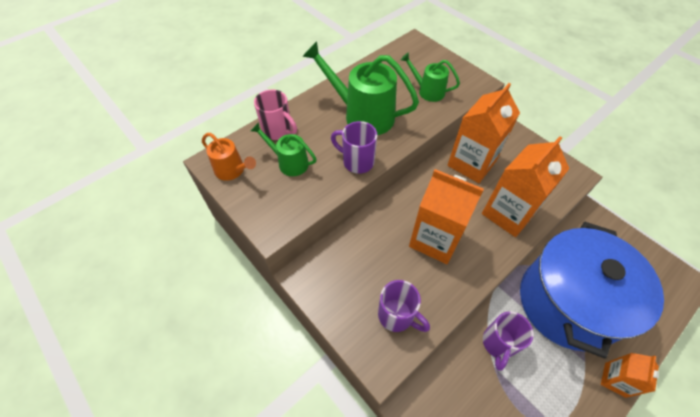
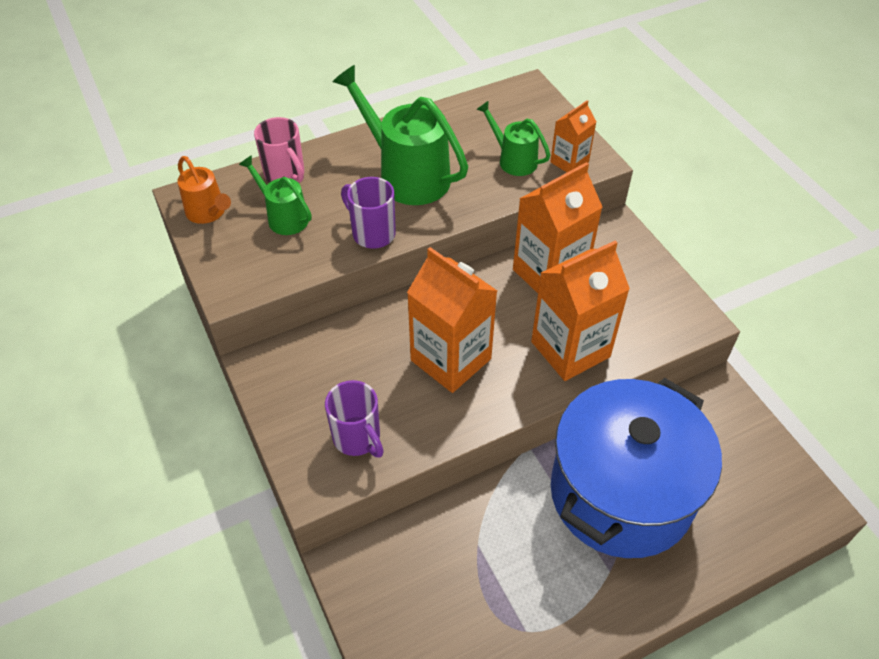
camera: 15 degrees right, 5 degrees down
purple mug [483,311,534,371] -> none
orange carton [601,353,659,398] -> orange carton moved to [550,100,596,172]

